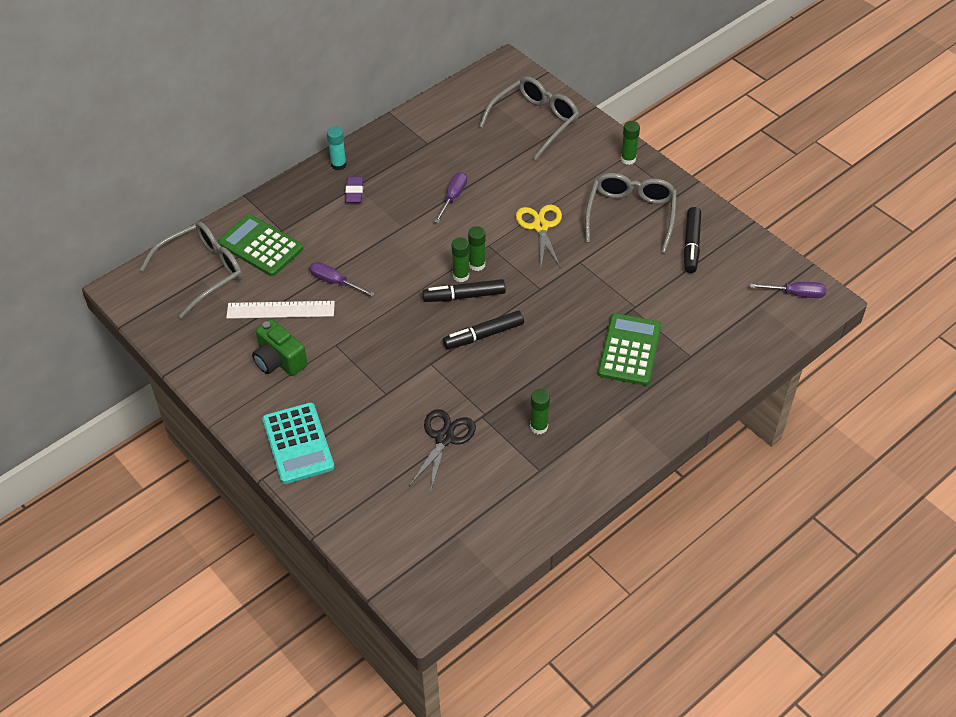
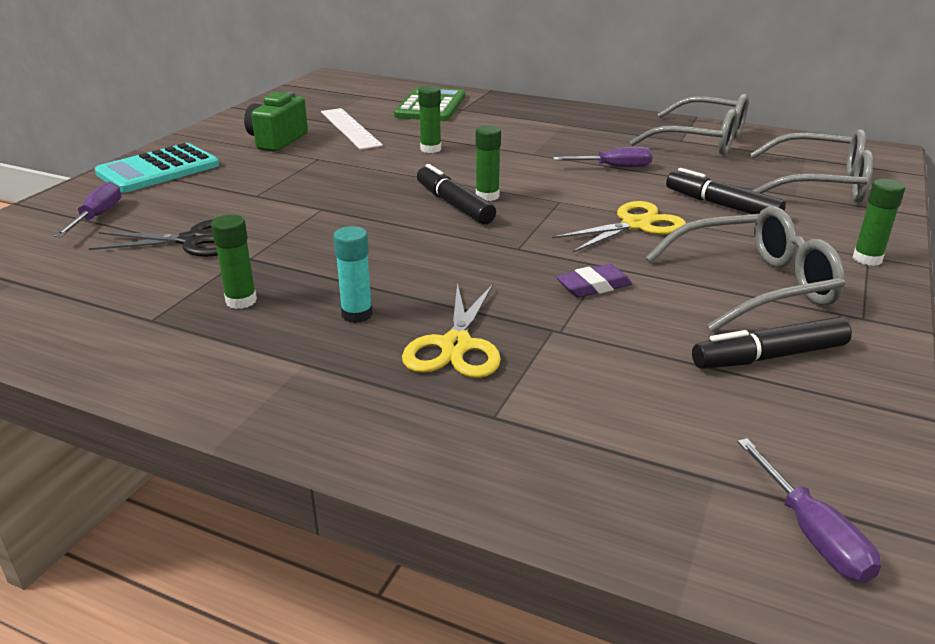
camera: 65 degrees right, 20 degrees down
grey glasses [140,222,242,319] -> grey glasses moved to [630,94,749,155]
purple screwdriver [309,262,374,296] -> purple screwdriver moved to [54,182,121,237]
turquoise glue stick [327,127,346,170] -> turquoise glue stick moved to [333,226,373,323]
purple eraser [345,177,363,203] -> purple eraser moved to [556,264,632,297]
black marker [443,310,524,350] -> black marker moved to [666,168,786,214]
green glue stick [468,226,486,271] -> green glue stick moved to [418,86,441,153]
green calculator [598,313,661,386] -> yellow scissors [402,283,501,378]

